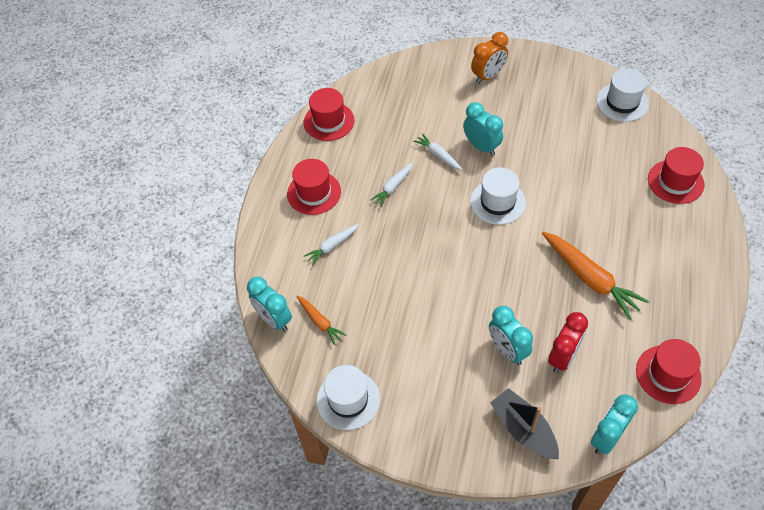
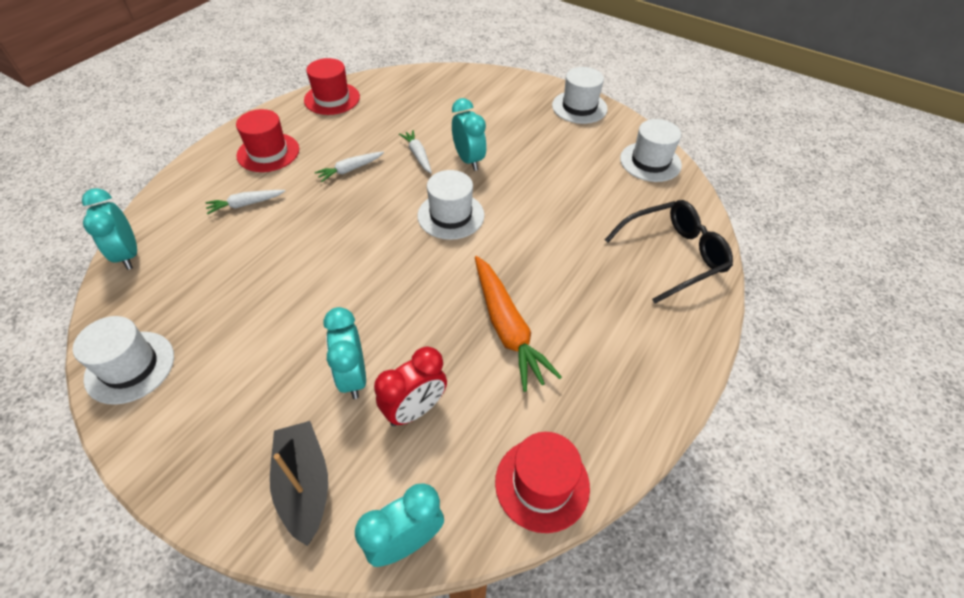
camera: 15 degrees right, 5 degrees down
orange carrot [296,295,347,345] -> none
orange clock [471,32,508,84] -> none
red hat [648,147,704,204] -> black glasses [605,200,733,304]
none -> white hat [552,67,608,124]

